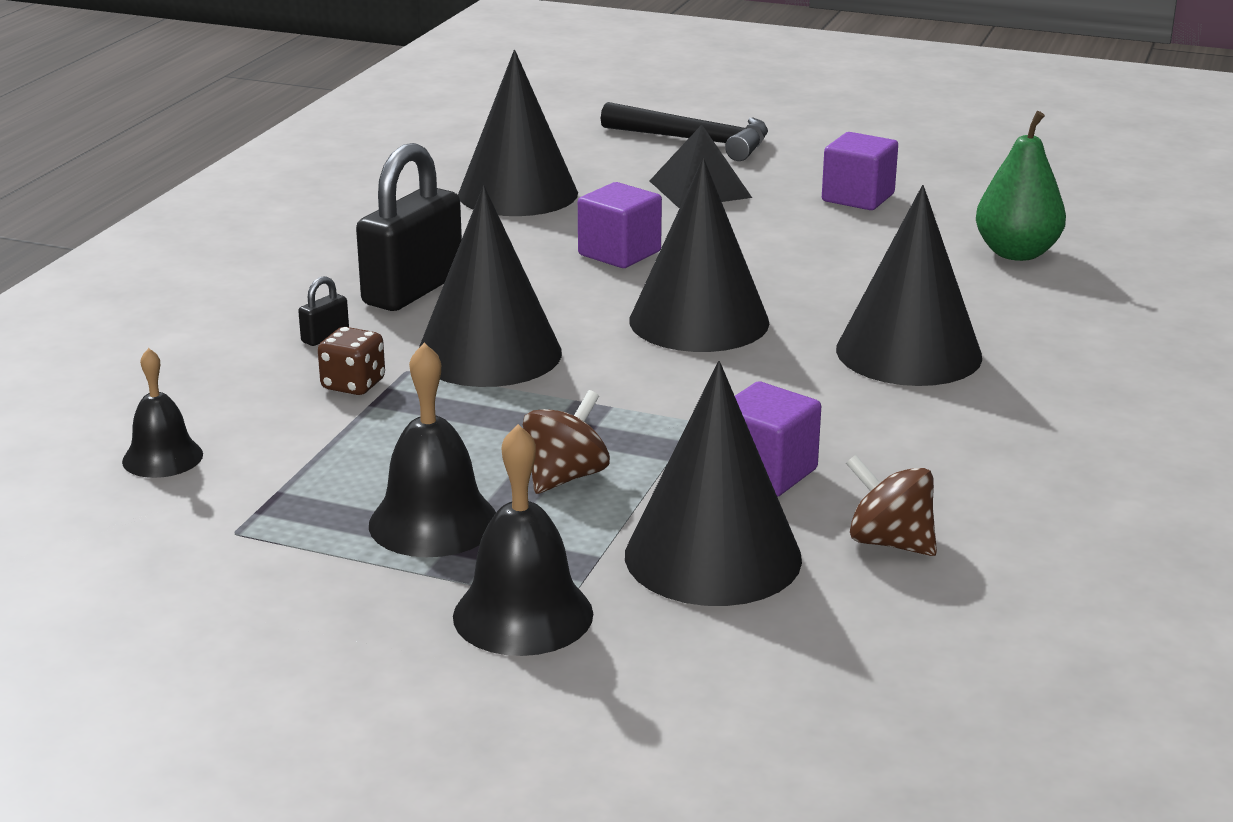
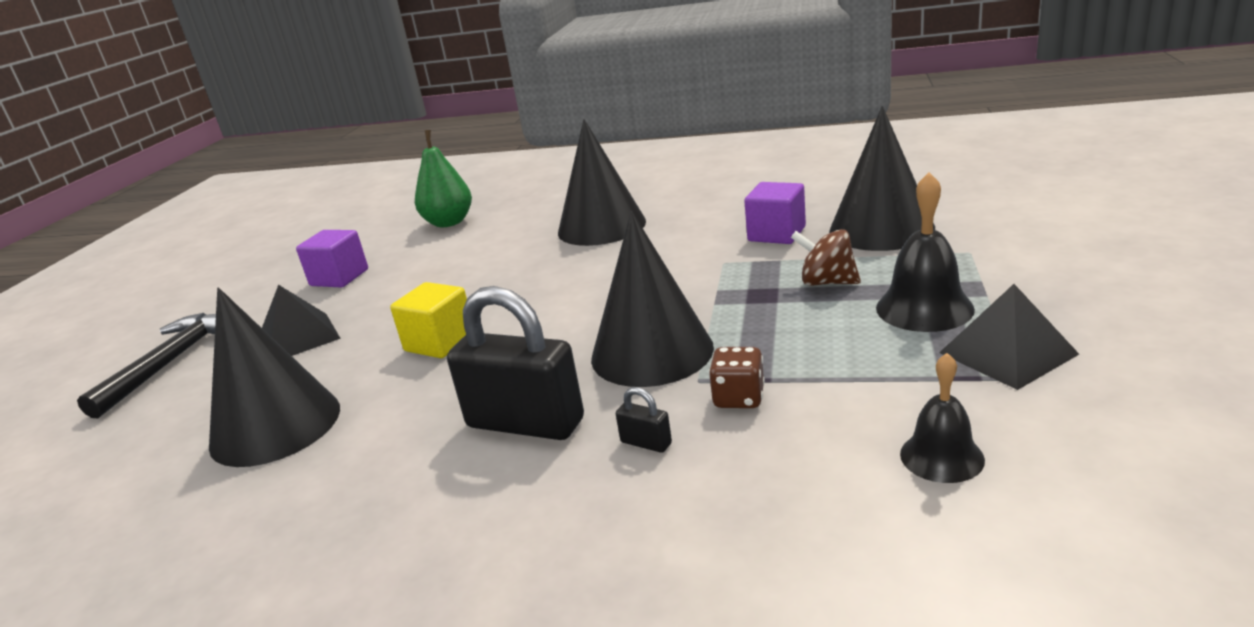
camera: 95 degrees left, 0 degrees up
black bell [453,424,593,656] -> none
purple cube [578,182,662,268] -> yellow cube [390,282,467,358]
black cone [629,158,769,352] -> none
brown spinning top [846,455,937,556] -> none
none -> black pyramid [939,284,1079,390]

